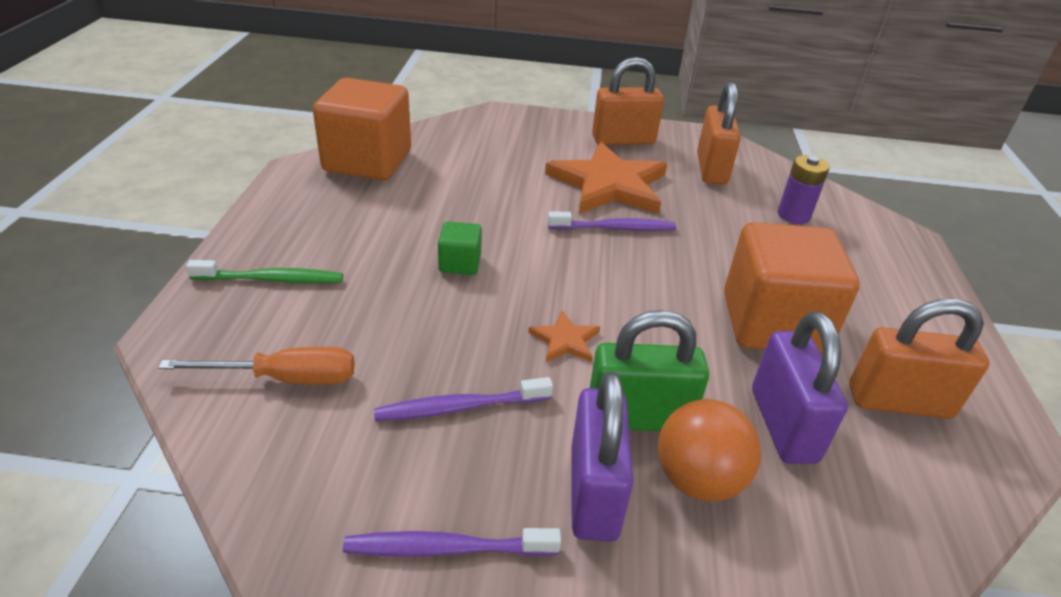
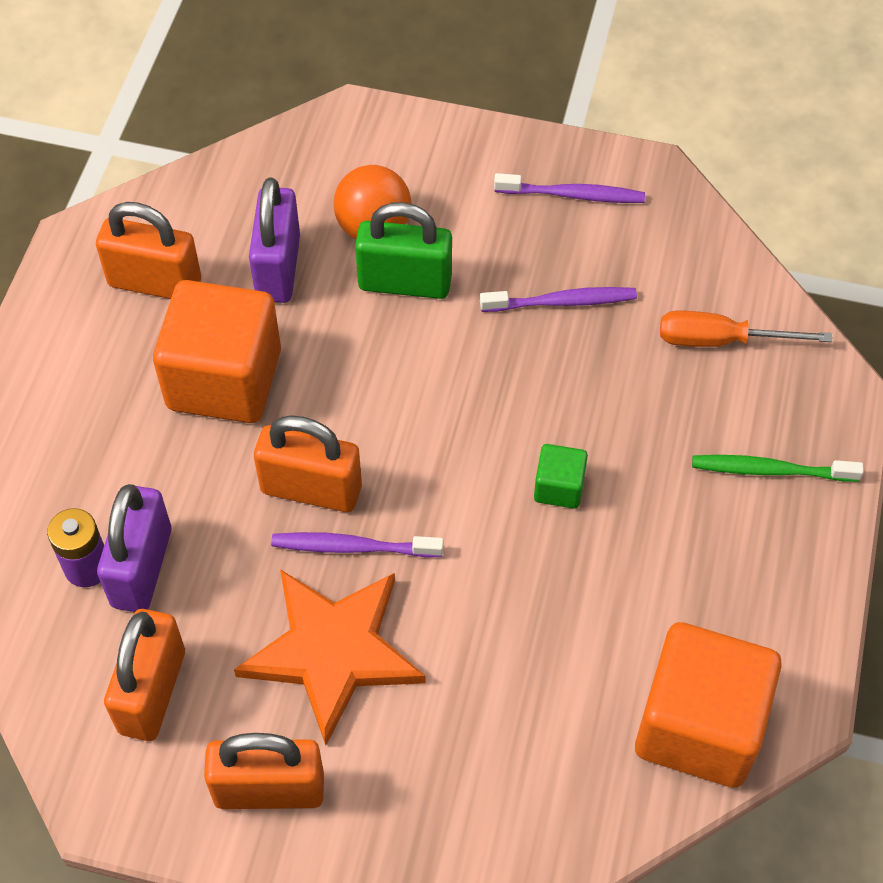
camera: 170 degrees left, 20 degrees up
orange star [528,311,600,362] -> none
purple padlock [572,371,633,542] -> purple padlock moved to [97,484,172,612]
none -> orange padlock [254,415,362,512]

